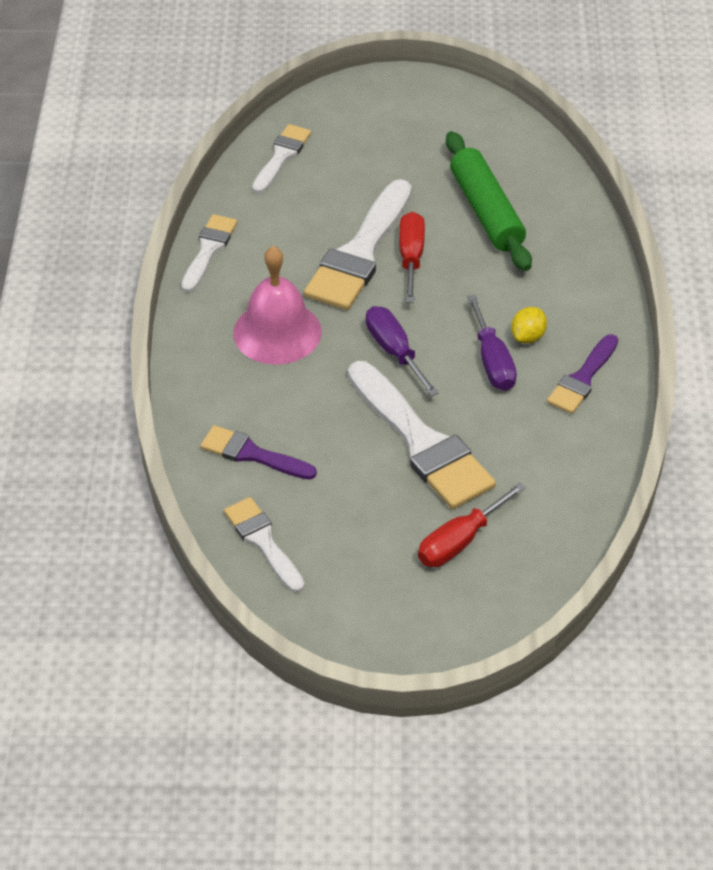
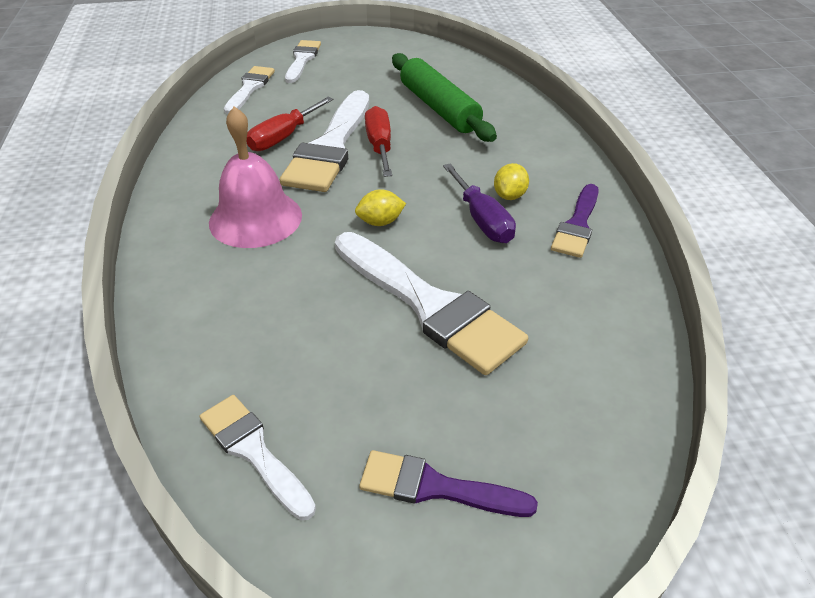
camera: 10 degrees left, 5 degrees down
white brush [181,214,237,293] -> white brush moved to [285,40,321,83]
purple brush [200,425,317,480] -> purple brush moved to [359,450,538,517]
purple screwdriver [366,306,439,396] -> yellow lemon [355,189,406,226]
red screwdriver [418,482,526,567] -> red screwdriver moved to [247,97,334,151]

